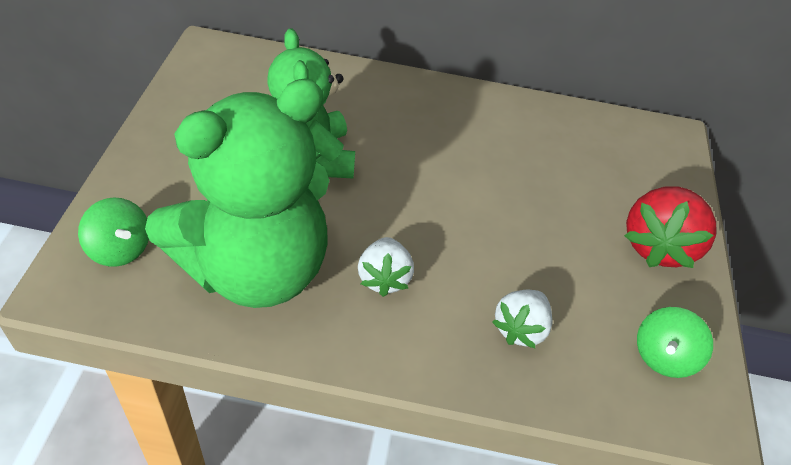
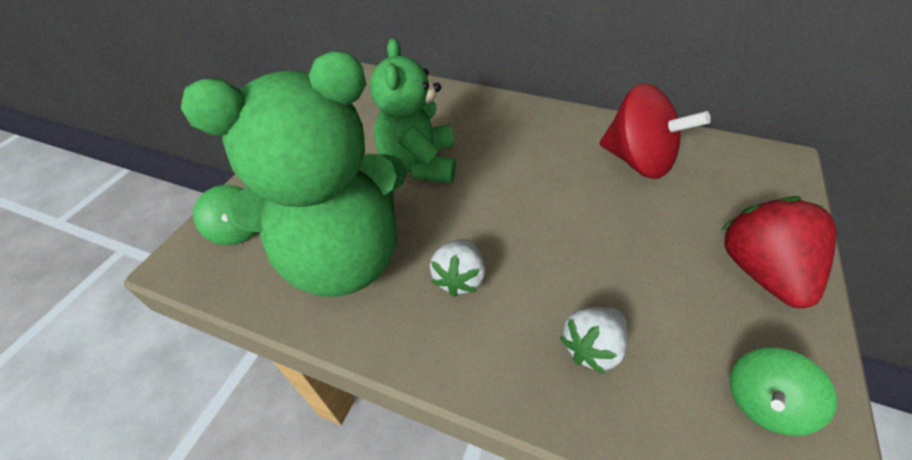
camera: 20 degrees right, 0 degrees up
red strawberry [624,186,716,268] -> red strawberry turned 135 degrees clockwise [720,196,837,308]
none -> red spinning top [599,83,711,179]

